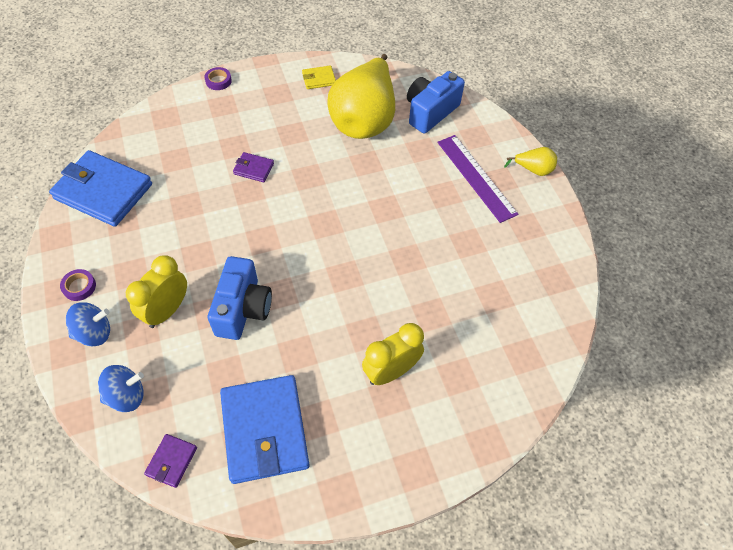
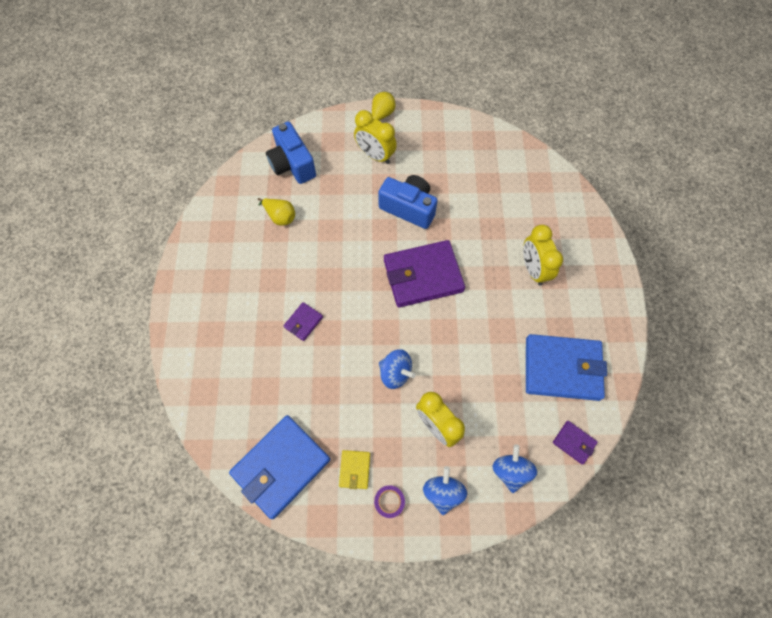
camera: 70 degrees left, 10 degrees up
purple tape [204,67,232,90] -> none
blue camera [208,256,272,340] -> blue camera moved to [378,175,438,229]
yellow wallet [302,65,336,89] -> yellow wallet moved to [339,450,370,489]
yellow pear [328,54,395,139] -> yellow pear [258,198,295,226], size x0.41
purple ruler [438,135,518,223] -> yellow clock [354,110,397,164]
none -> blue spinning top [379,349,416,389]
none -> purple wallet [384,240,465,308]

